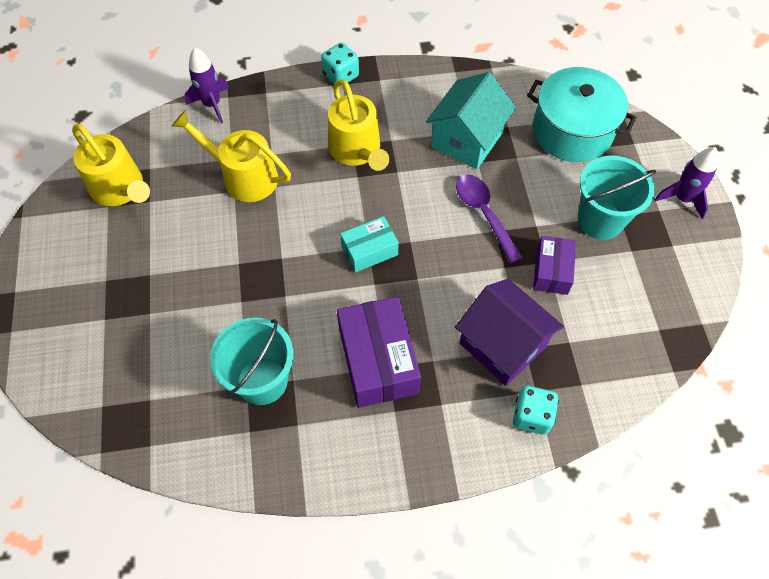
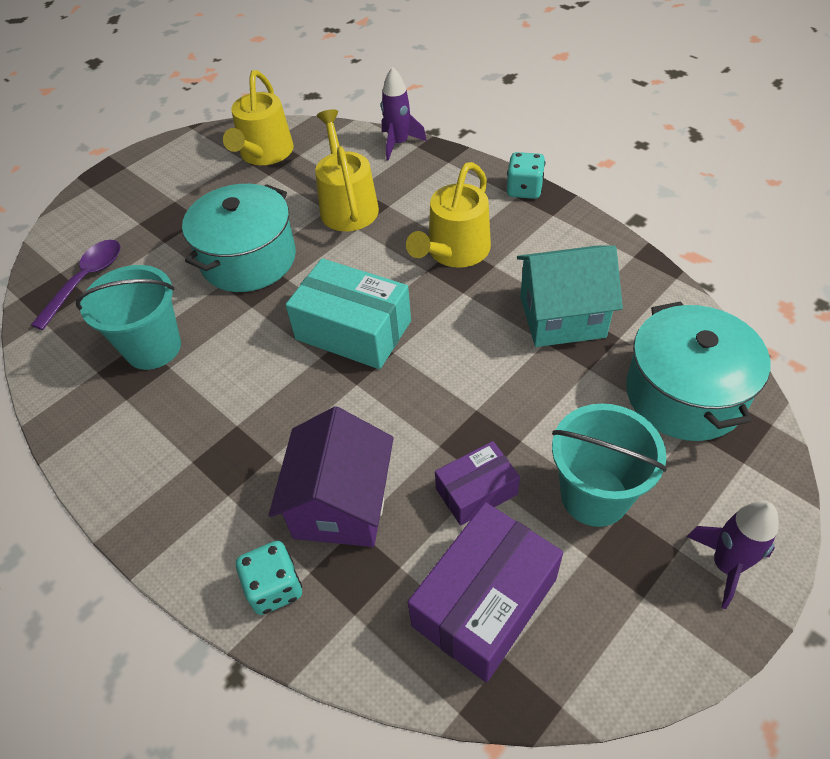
camera: 55 degrees right, 10 degrees down
purple box [337,296,421,408] -> purple box moved to [408,502,563,682]
turquoise box [340,216,399,273] -> turquoise box [286,258,411,369], size x1.70
purple spoon [456,174,523,264] -> purple spoon moved to [31,240,120,330]
none -> turquoise pot [182,184,296,292]

